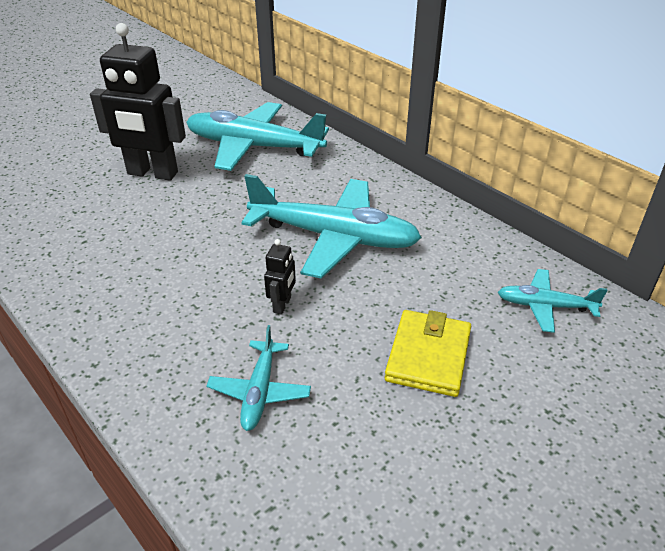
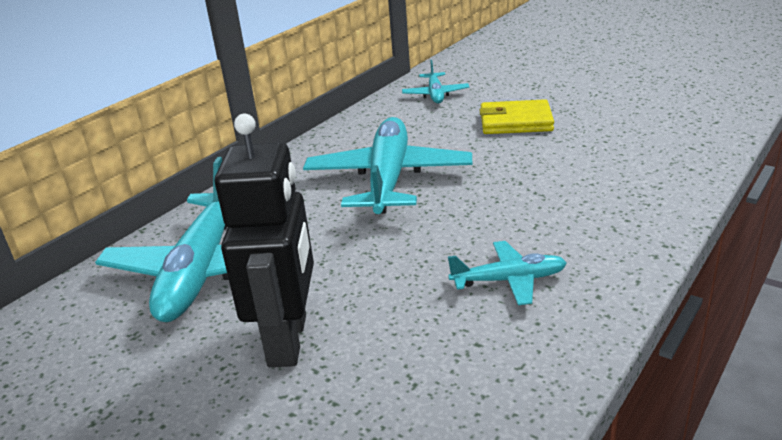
camera: 100 degrees left, 10 degrees down
turquoise plane [206,325,311,431] -> turquoise plane moved to [448,241,567,305]
black robot [264,239,296,315] -> none

